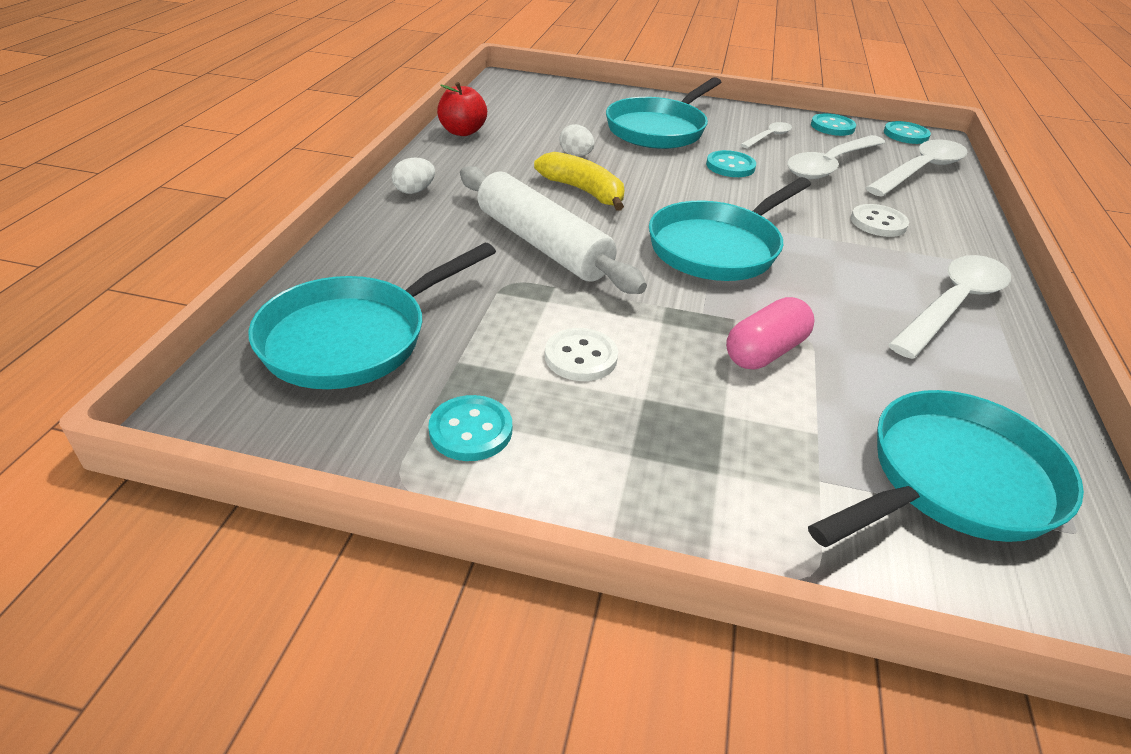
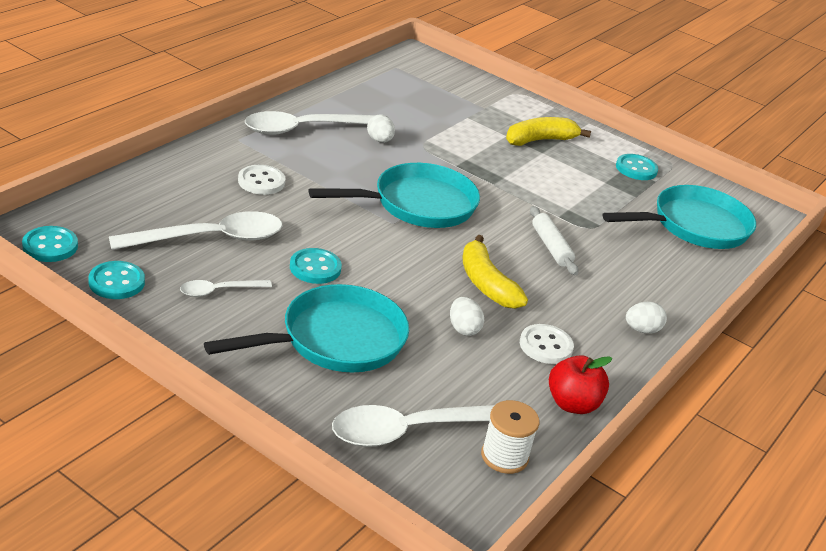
camera: 160 degrees left, 5 degrees down
white rolling pin [460,166,647,294] -> white rolling pin [530,206,578,275], size x0.52
white button [545,328,618,381] -> white button moved to [520,324,574,364]
pink capsule [726,297,815,370] -> none
turquoise pan [808,390,1084,547] -> none
white spoon [865,140,967,197] -> white spoon moved to [332,405,495,447]
none -> white egg [367,114,395,143]
none -> white spool [481,400,539,474]
none -> yellow banana [506,117,591,146]

